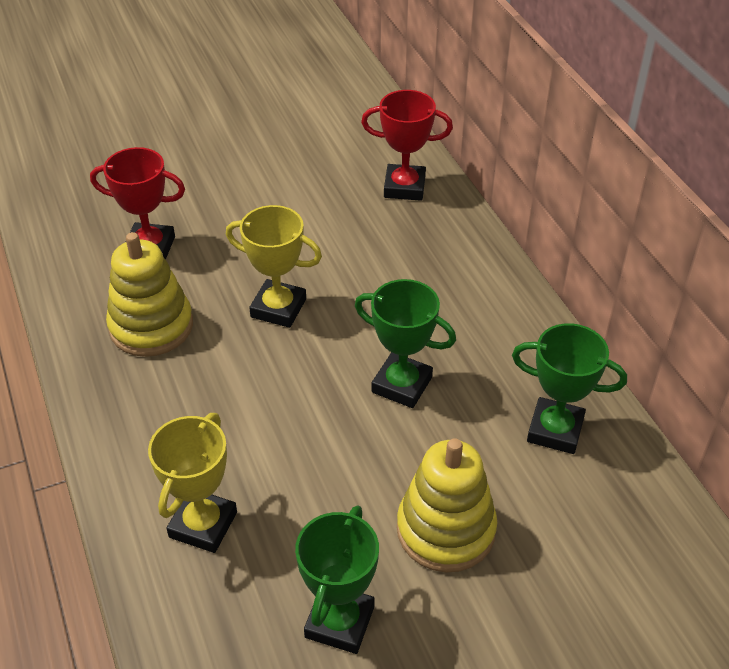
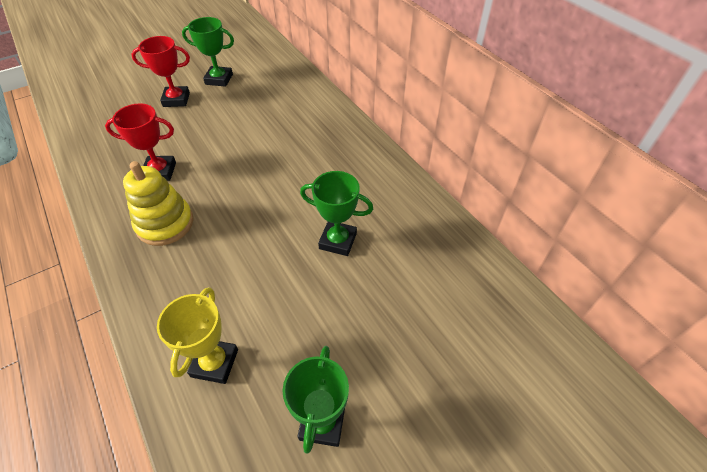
camera: 10 degrees left, 5 degrees up
yellow trophy [226,205,322,328] -> none
red trophy [361,90,453,201] -> red trophy moved to [131,36,190,107]
yellow stacking toy [397,438,497,572] -> none
green trophy [512,323,627,454] -> green trophy moved to [182,17,234,87]

